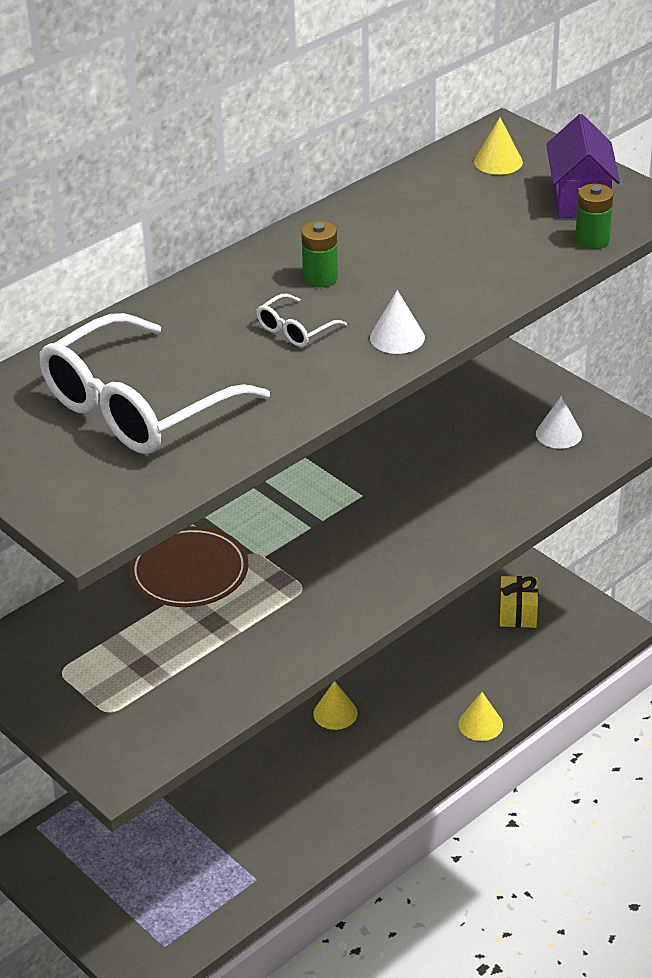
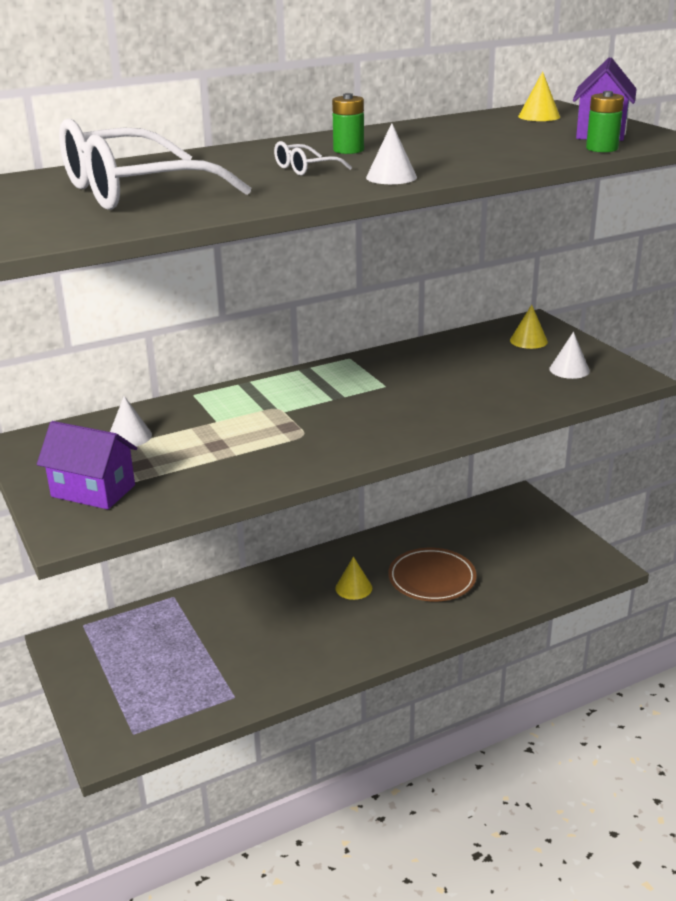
camera: 15 degrees right, 10 degrees down
brown plate [130,526,248,607] -> brown plate moved to [388,548,477,601]
yellow cone [458,692,503,741] -> yellow cone moved to [510,305,548,349]
yellow gift [499,576,538,628] -> none
none -> purple house [37,421,138,510]
none -> white cone [110,396,152,446]

